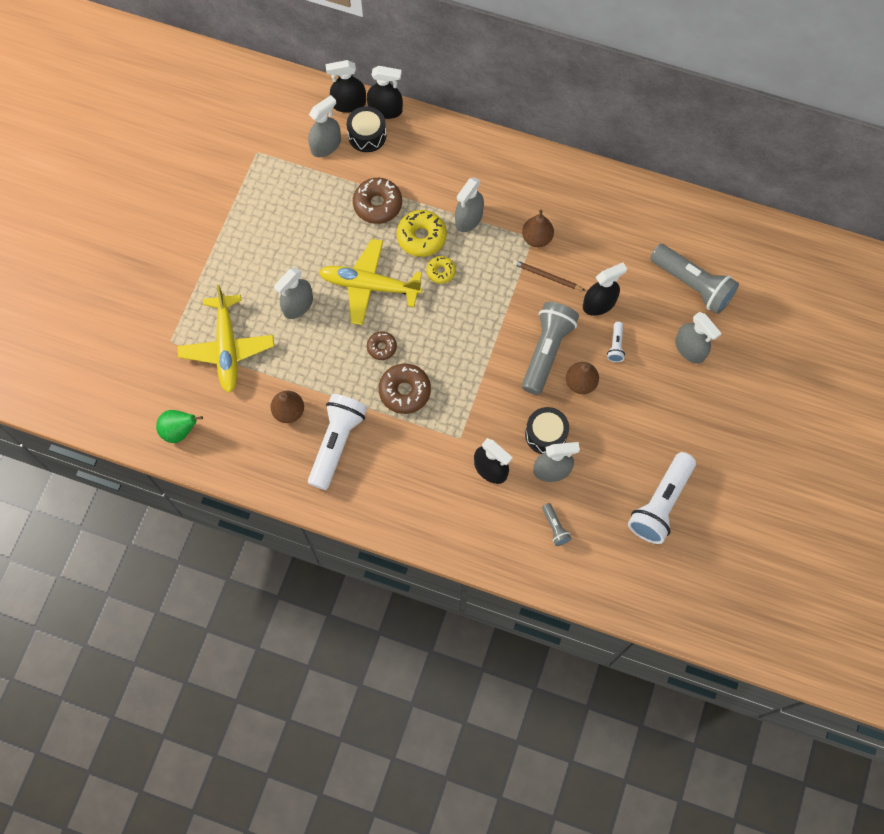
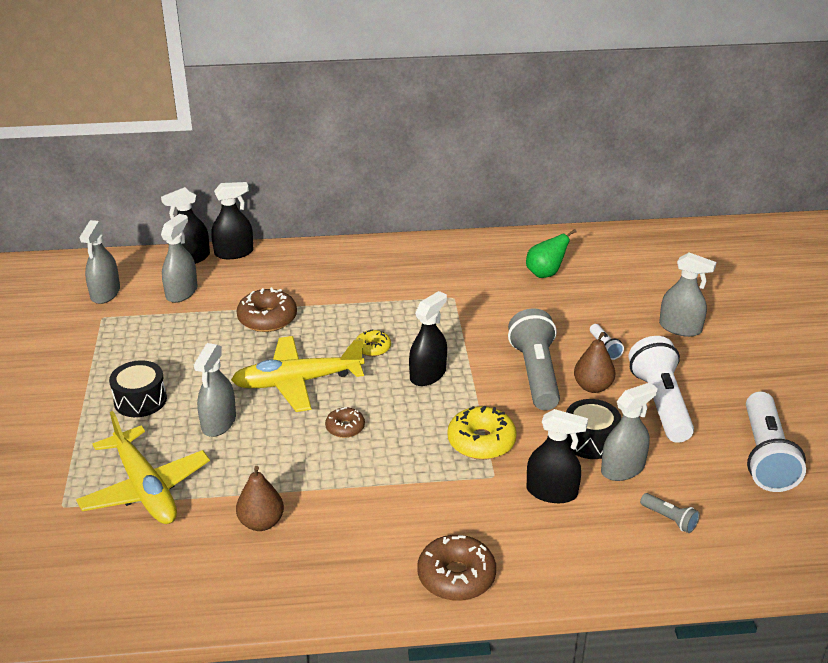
camera: 25 degrees left, 35 degrees down
green pear [156,410,203,443] -> green pear moved to [526,229,577,278]
white flashlight [308,394,367,490] -> white flashlight moved to [629,336,694,443]
black drum [347,106,386,152] -> black drum moved to [109,360,167,417]
brown donut [378,364,431,414] -> brown donut moved to [417,535,496,601]
yellow donut [396,210,447,257] -> yellow donut moved to [447,406,517,460]
grey spray bottle [455,177,484,232] -> grey spray bottle moved to [80,220,120,304]
brown pencil [513,260,586,291] -> none
brown pear [522,210,554,247] -> none
black spray bottle [583,263,627,316] -> black spray bottle moved to [409,291,447,386]
grey flashlight [650,244,739,314] -> none

